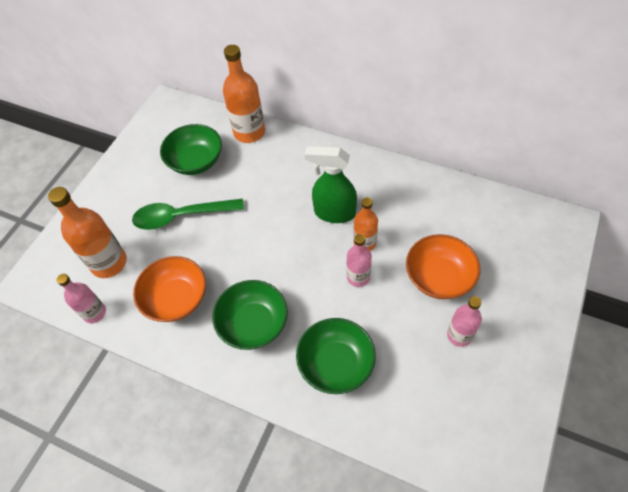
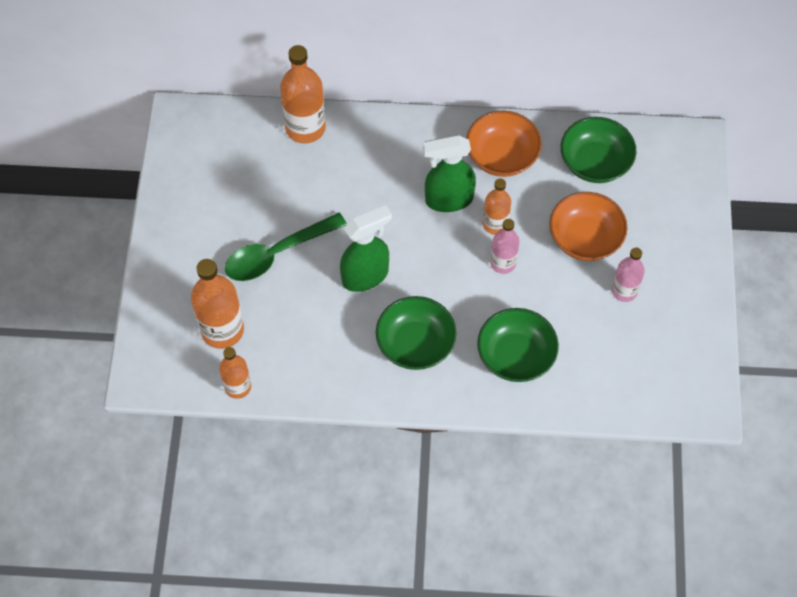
camera: 25 degrees left, 5 degrees up
pink bottle [57,274,106,323] -> orange bottle [219,347,251,399]
orange bowl [133,256,206,322] -> orange bowl moved to [466,111,542,177]
green bowl [160,124,222,175] -> green bowl moved to [561,117,636,183]
none -> green spray bottle [340,205,392,292]

